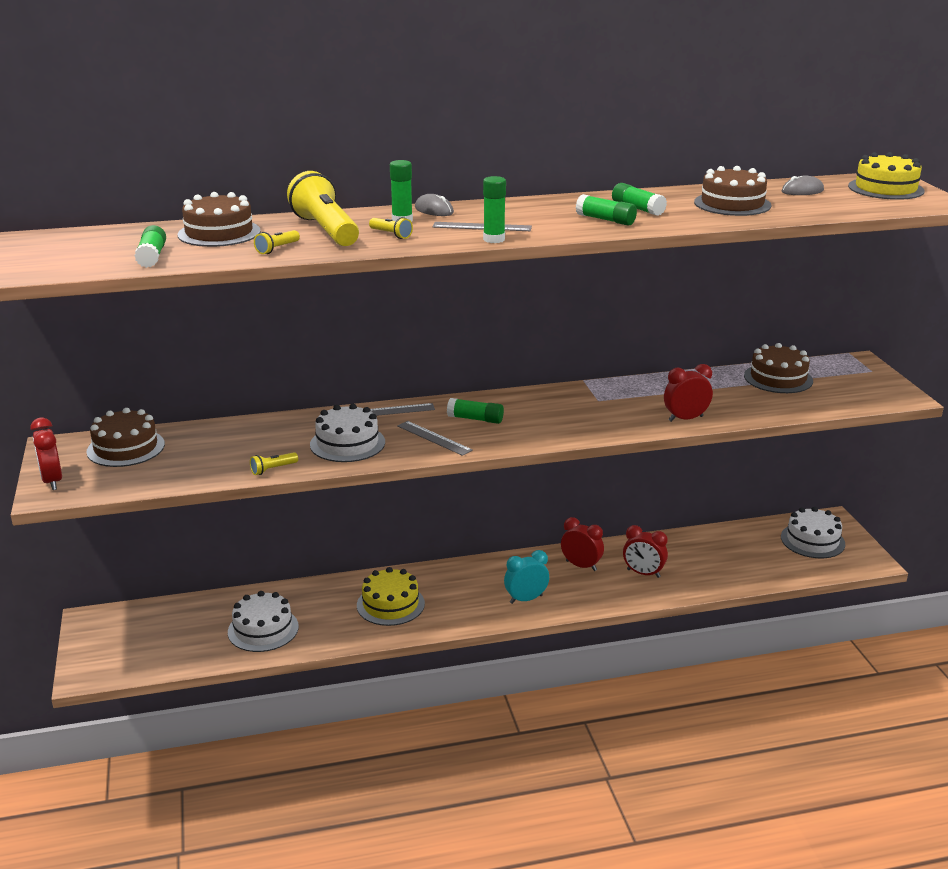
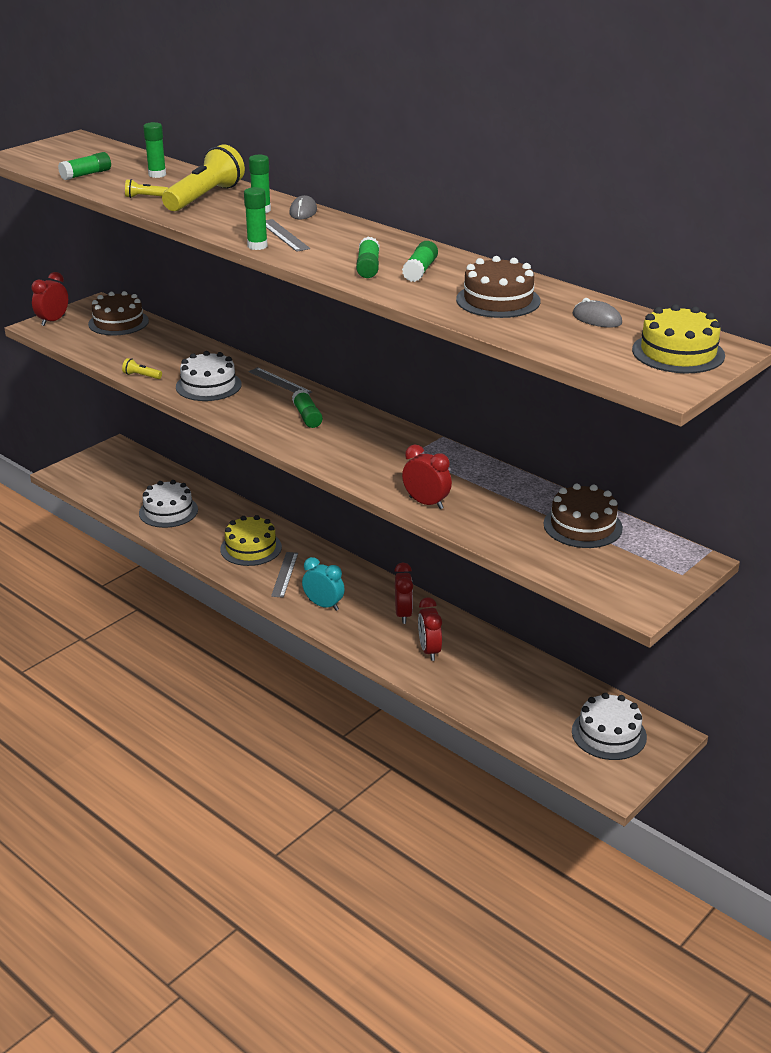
camera: 55 degrees right, 5 degrees up
brown cake [178,192,261,247] -> green glue stick [143,122,166,178]
yellow flashlight [369,217,413,239] -> none
grey ruler [397,421,473,456] -> grey ruler moved to [271,552,298,598]

